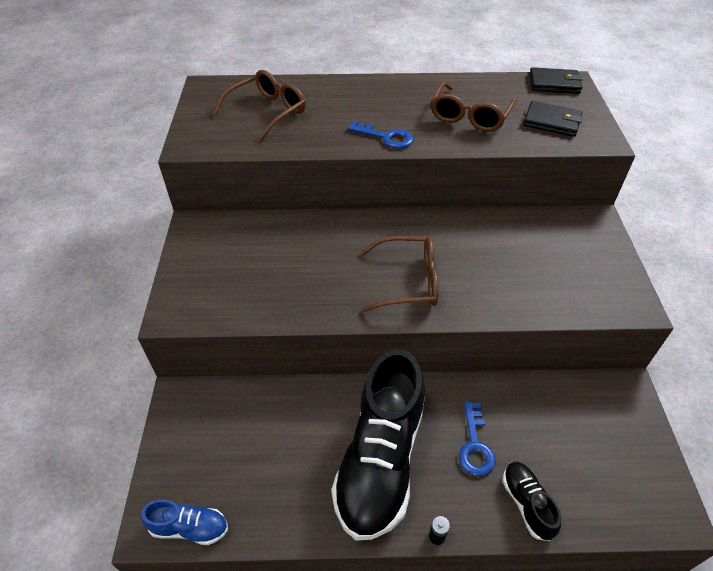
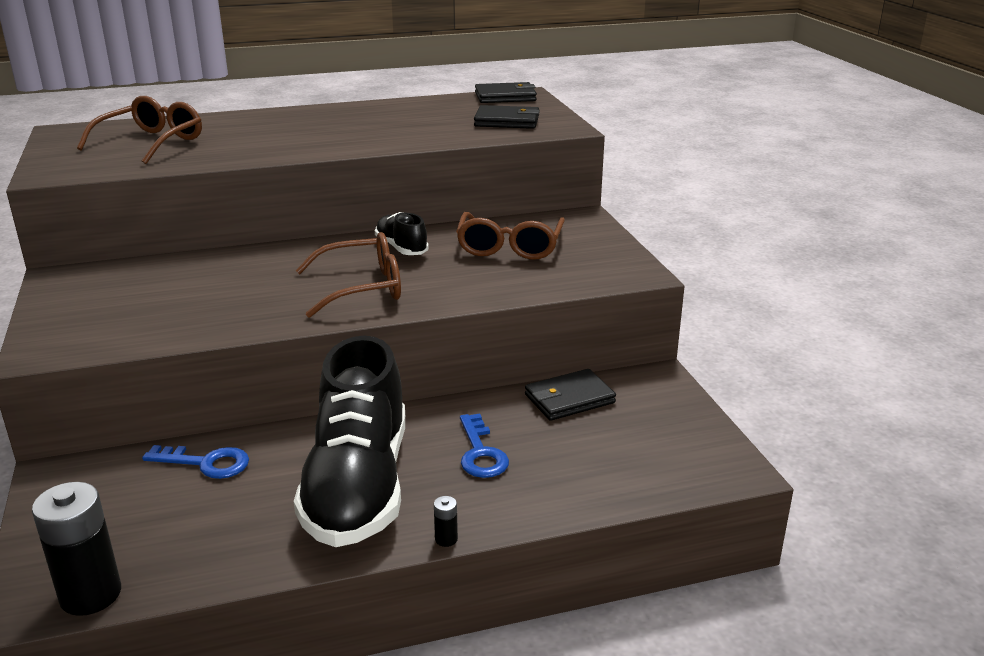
camera: 15 degrees left, 20 degrees down
blue shoe [141,500,228,545] -> black battery [32,482,121,616]
blue key [348,121,413,149] -> blue key moved to [142,445,249,479]
brown glasses [431,82,517,132] -> brown glasses moved to [456,212,565,260]
black shoe [502,462,561,541] -> black shoe moved to [375,212,429,255]
none -> black wallet [525,369,616,421]

